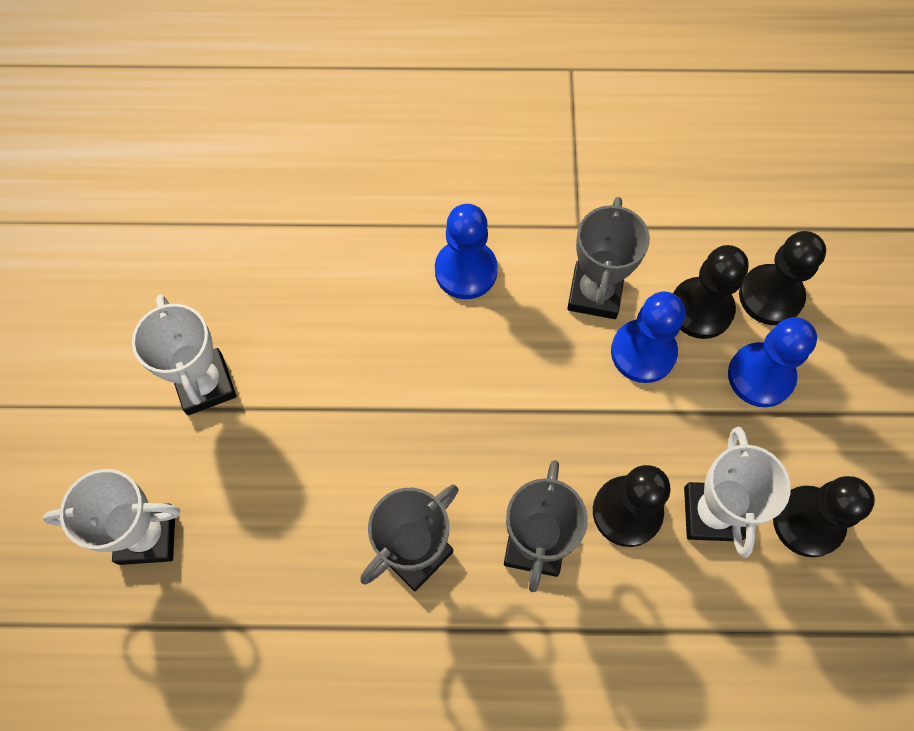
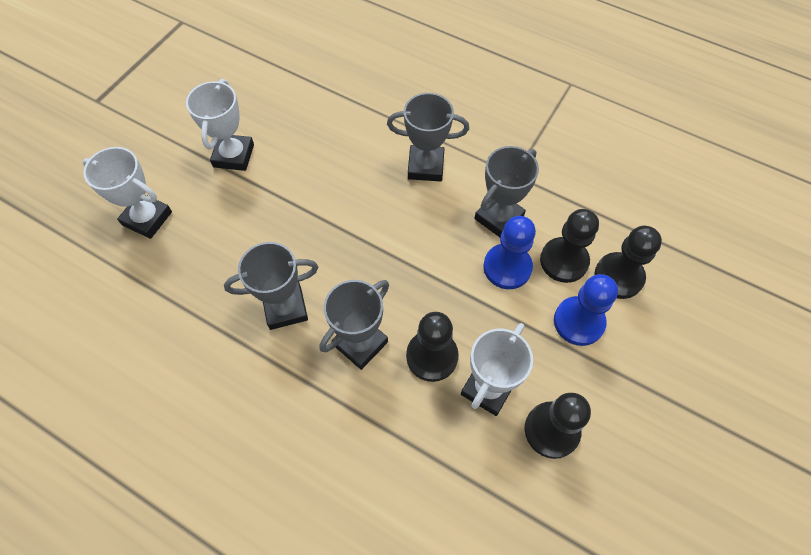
camera: 30 degrees right, 5 degrees down
blue pawn [435,204,498,299] -> grey trophy [387,93,469,181]

